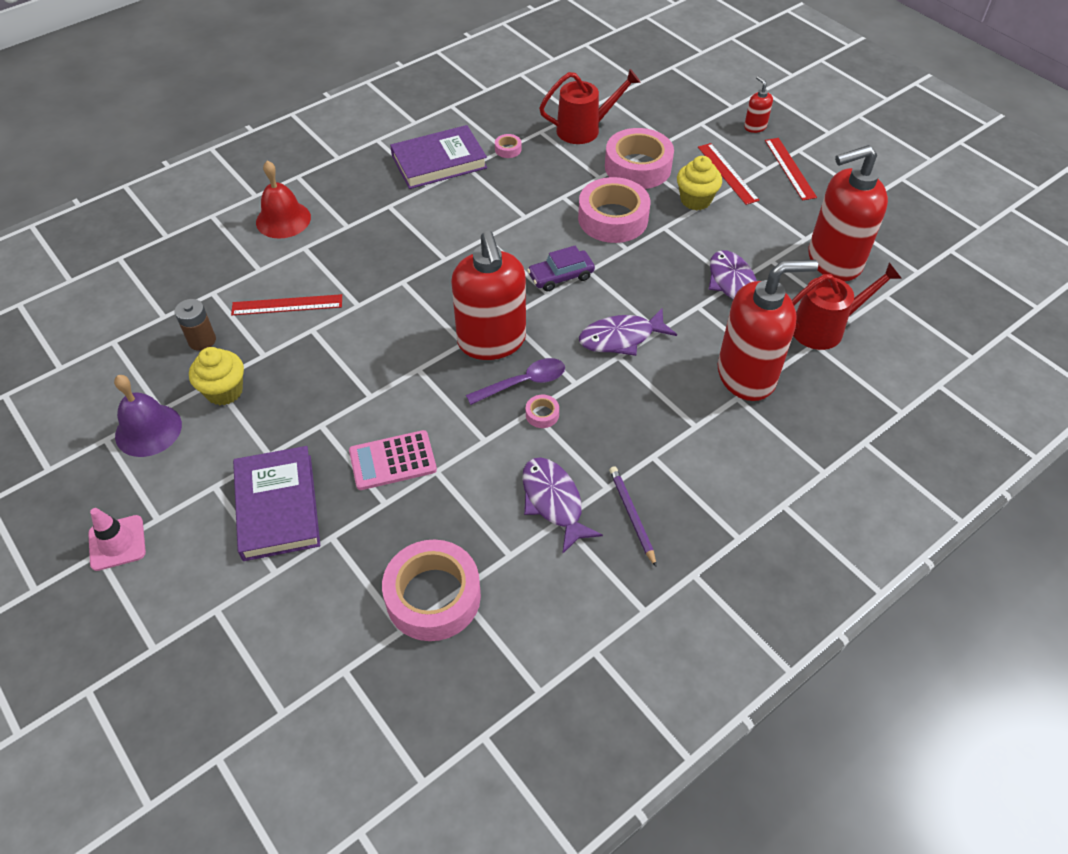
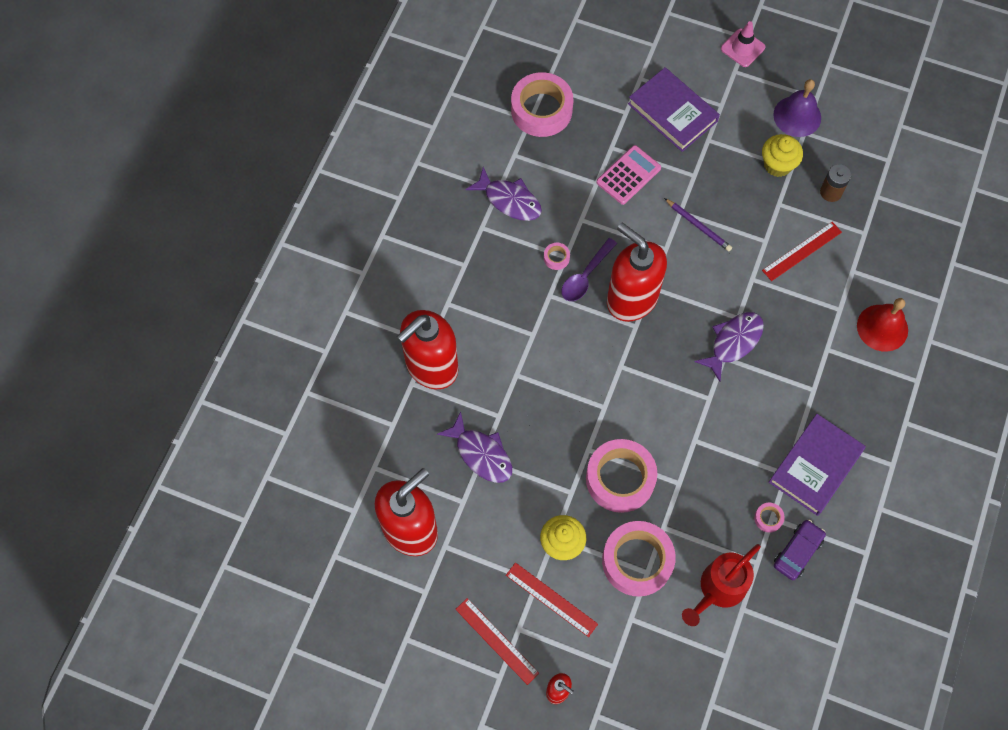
camera: 150 degrees right, 15 degrees up
purple car [527,246,595,292] -> purple car moved to [774,520,826,580]
purple fish [579,308,677,356] -> purple fish moved to [694,312,764,382]
purple pencil [609,466,656,567] -> purple pencil moved to [664,198,732,251]
red watering can [792,262,902,350] -> none

